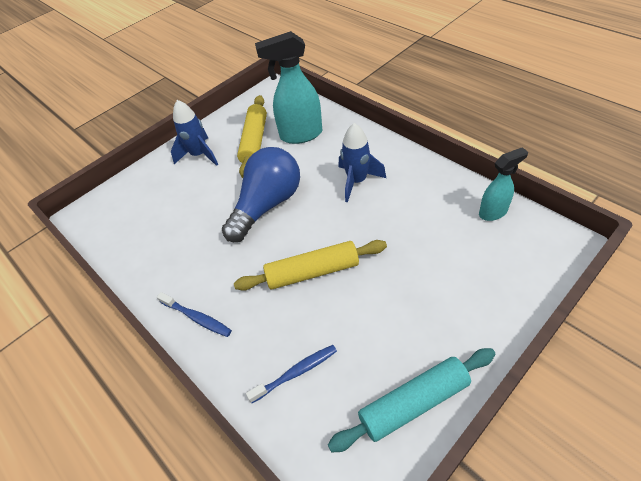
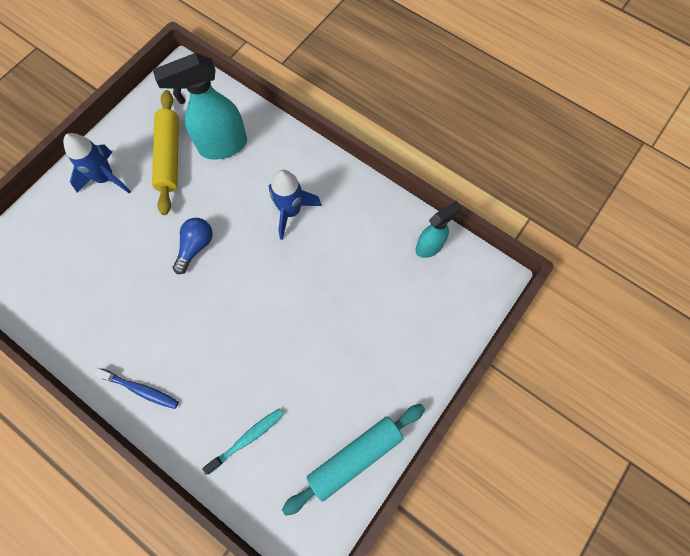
camera: 15 degrees left, 20 degrees up
blue light bulb [222,147,300,242] -> blue light bulb [173,218,213,274], size x0.52
yellow rolling pin [234,240,387,291] -> none
blue toothbrush [246,345,337,403] -> turquoise toothbrush [202,409,284,475]

